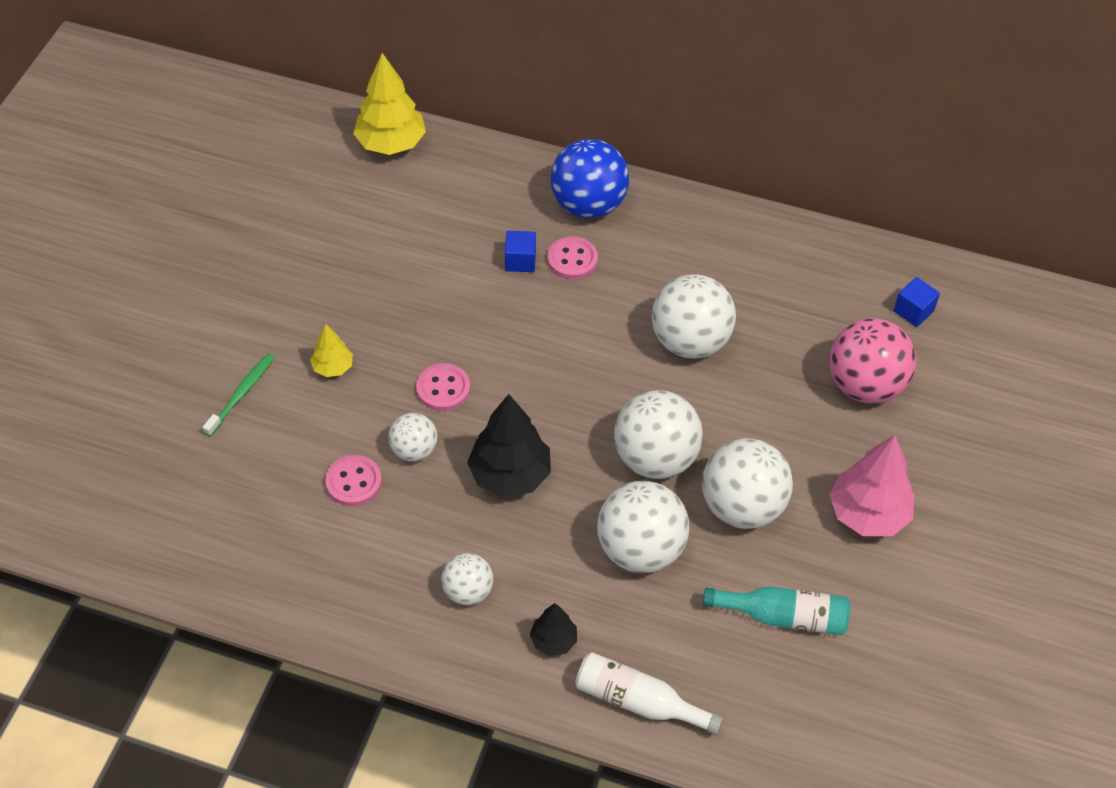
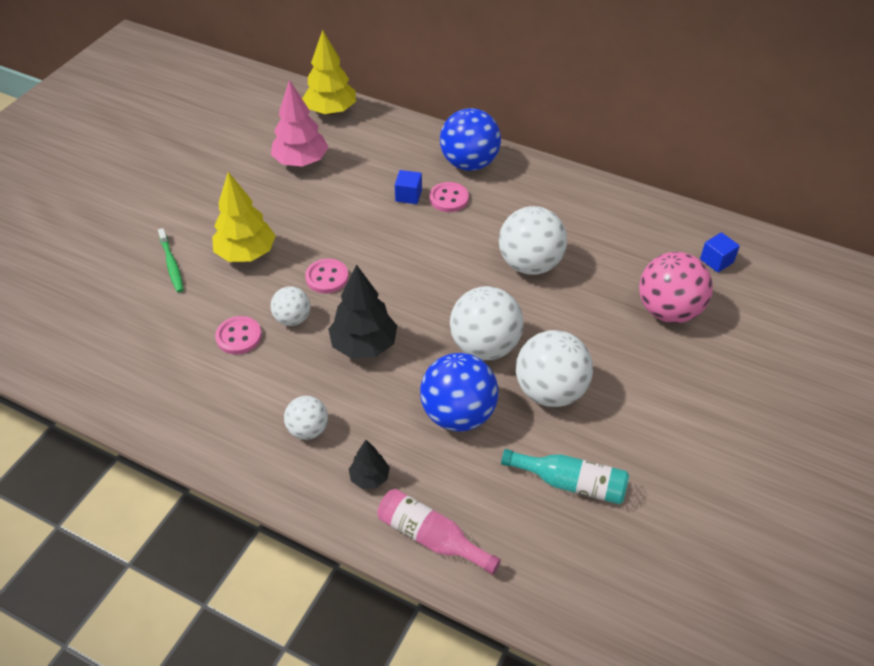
camera: 10 degrees right, 5 degrees down
green toothbrush [203,353,275,436] -> green toothbrush turned 120 degrees clockwise [158,228,184,292]
yellow tree [310,324,353,377] -> yellow tree [212,172,276,262], size x1.87
white bottle [575,652,723,735] -> pink bottle [377,489,501,575]
white ball [597,481,689,573] -> blue ball [420,353,499,432]
pink tree [829,435,914,536] -> pink tree moved to [271,80,329,167]

